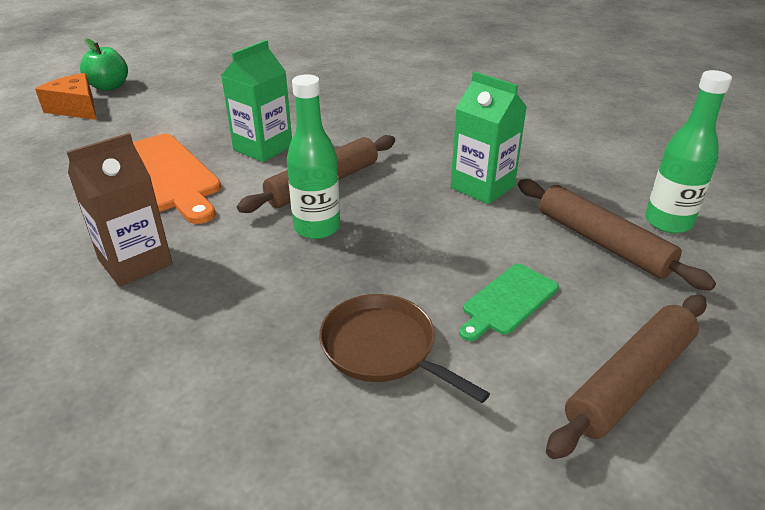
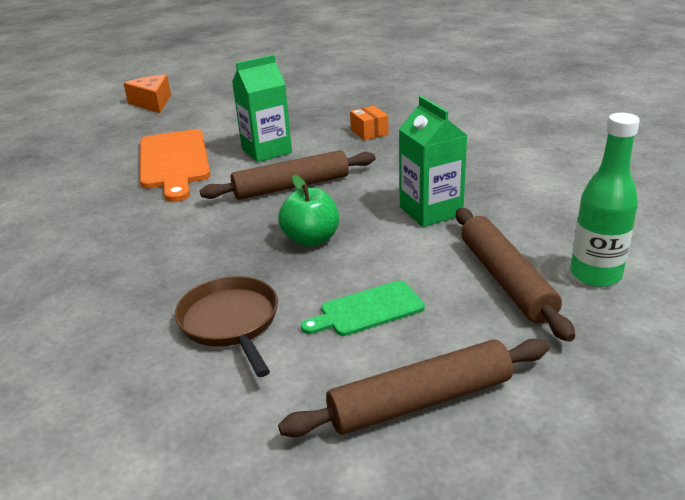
camera: 25 degrees right, 5 degrees down
brown carton [66,133,173,287] -> none
green apple [80,39,128,91] -> green apple moved to [278,175,339,247]
green bottle [287,74,340,239] -> none
none -> orange box [350,106,389,140]

